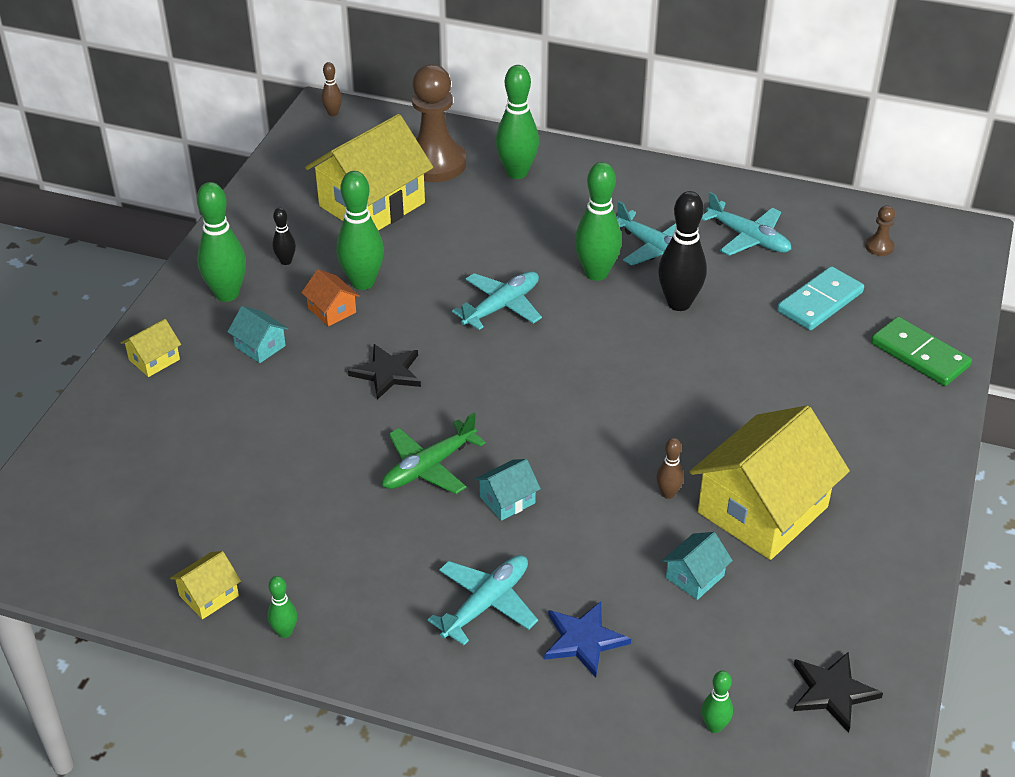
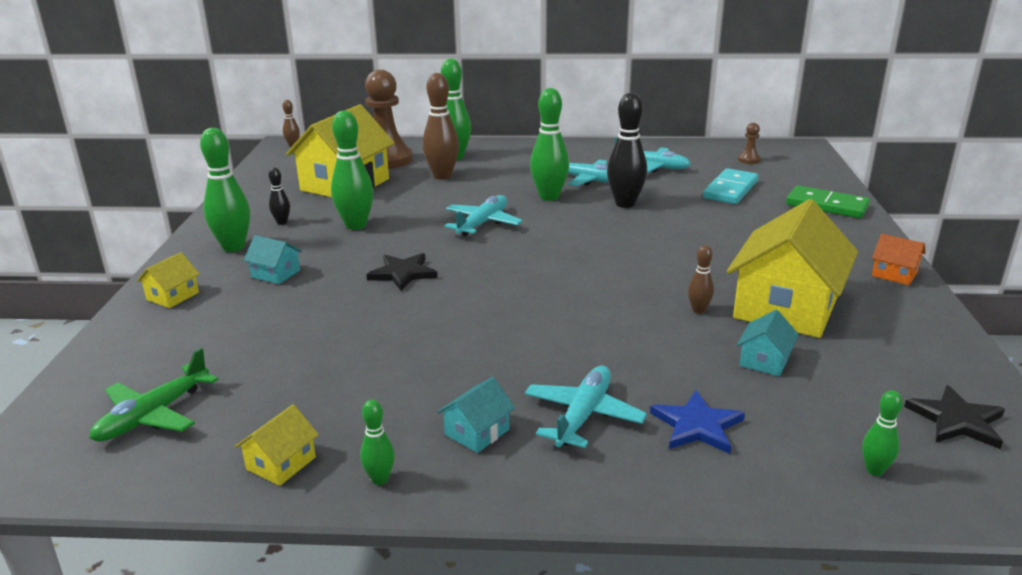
camera: 15 degrees left, 15 degrees down
orange house [301,269,360,326] -> orange house moved to [872,234,926,285]
green plane [382,412,486,494] -> green plane moved to [90,348,219,442]
turquoise house [475,459,541,521] -> turquoise house moved to [437,377,515,453]
none -> brown bowling pin [423,73,459,180]

